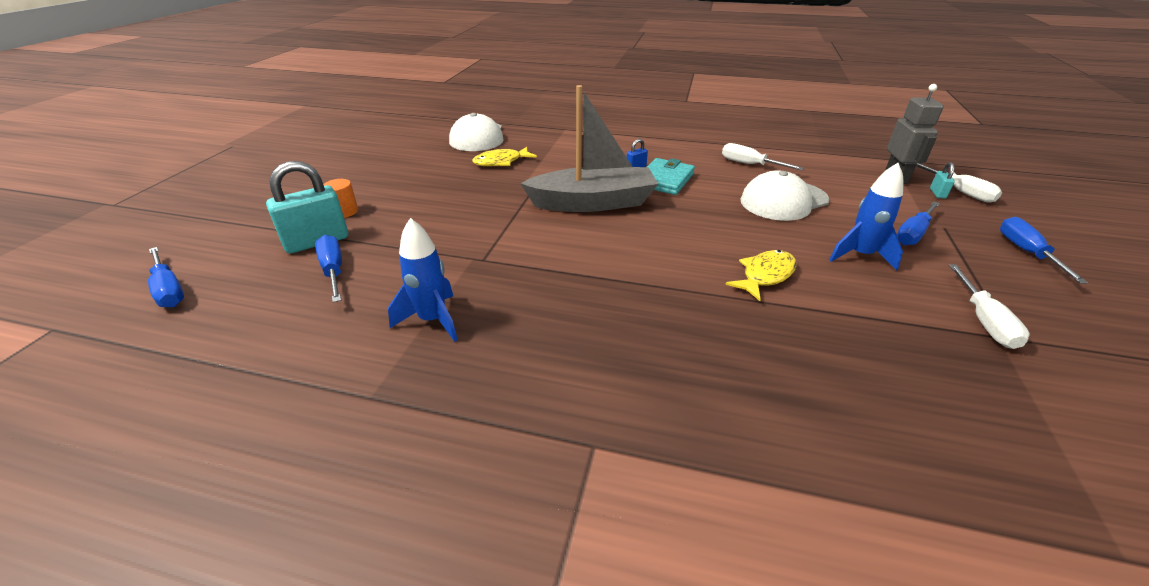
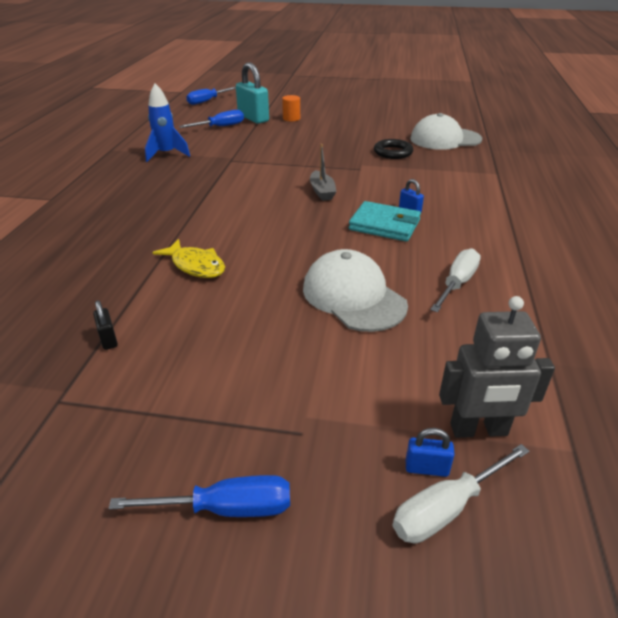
camera: 85 degrees right, 0 degrees up
yellow fish [472,147,537,166] -> black ring [374,139,413,159]
grey boat [520,85,658,212] -> grey boat [310,144,337,201], size x0.44
blue rocket [829,163,904,271] -> none
blue screwdriver [897,201,940,245] -> none
turquoise padlock [930,162,955,199] -> blue padlock [406,428,455,477]
white screwdriver [949,264,1030,349] -> none
none -> black padlock [93,300,118,350]

